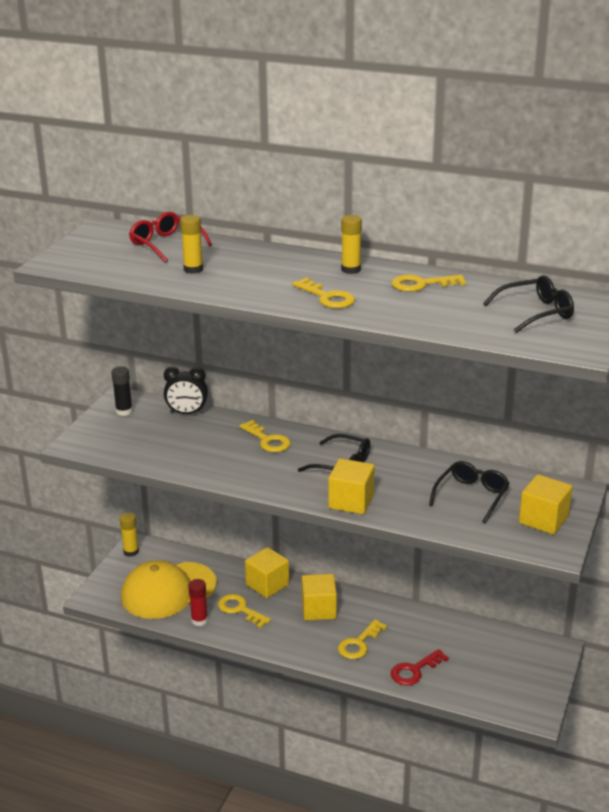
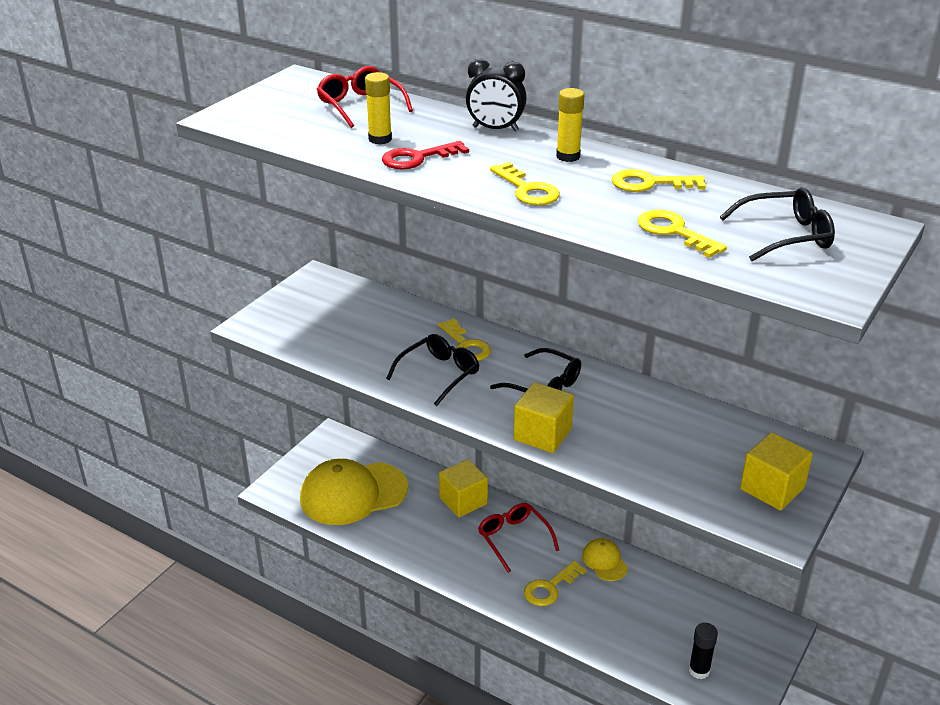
camera: 10 degrees right, 5 degrees up
black glue stick [111,366,133,416] -> black glue stick moved to [689,623,718,679]
yellow glue stick [120,513,139,557] -> none
black clock [164,367,208,414] -> black clock moved to [466,59,527,132]
red glue stick [188,579,208,626] -> none
yellow key [218,594,271,628] -> yellow key moved to [638,210,727,258]
yellow cube [302,574,337,620] -> red glasses [478,503,559,573]
red key [391,649,449,685] -> red key moved to [382,141,469,170]
black glasses [429,461,510,523] -> black glasses moved to [386,334,479,406]
none -> yellow cap [582,538,628,581]

